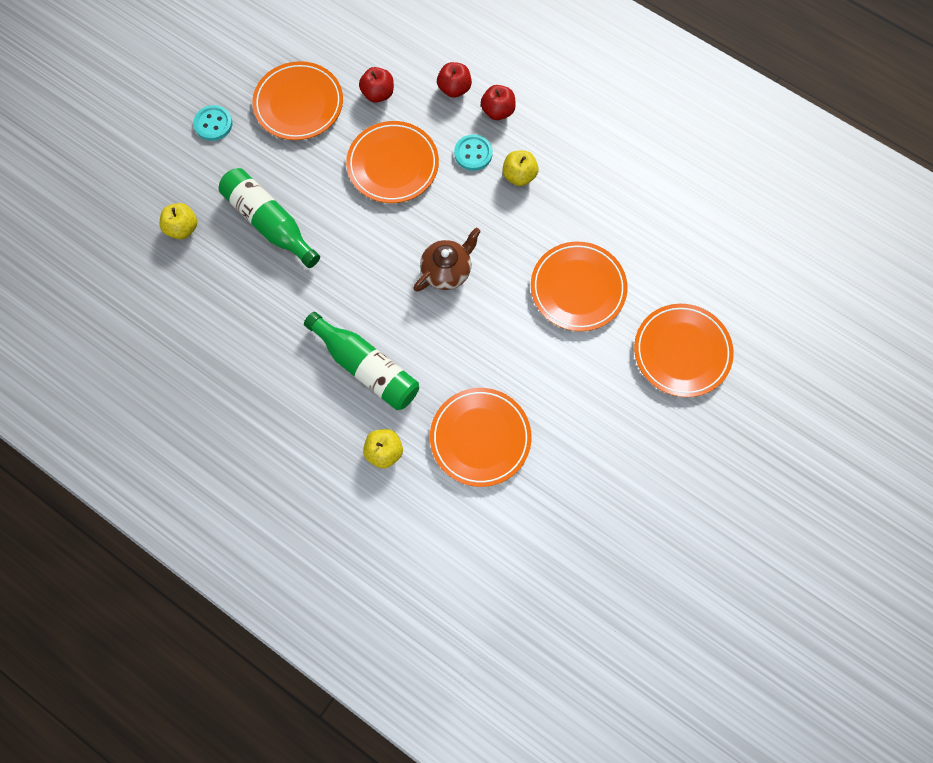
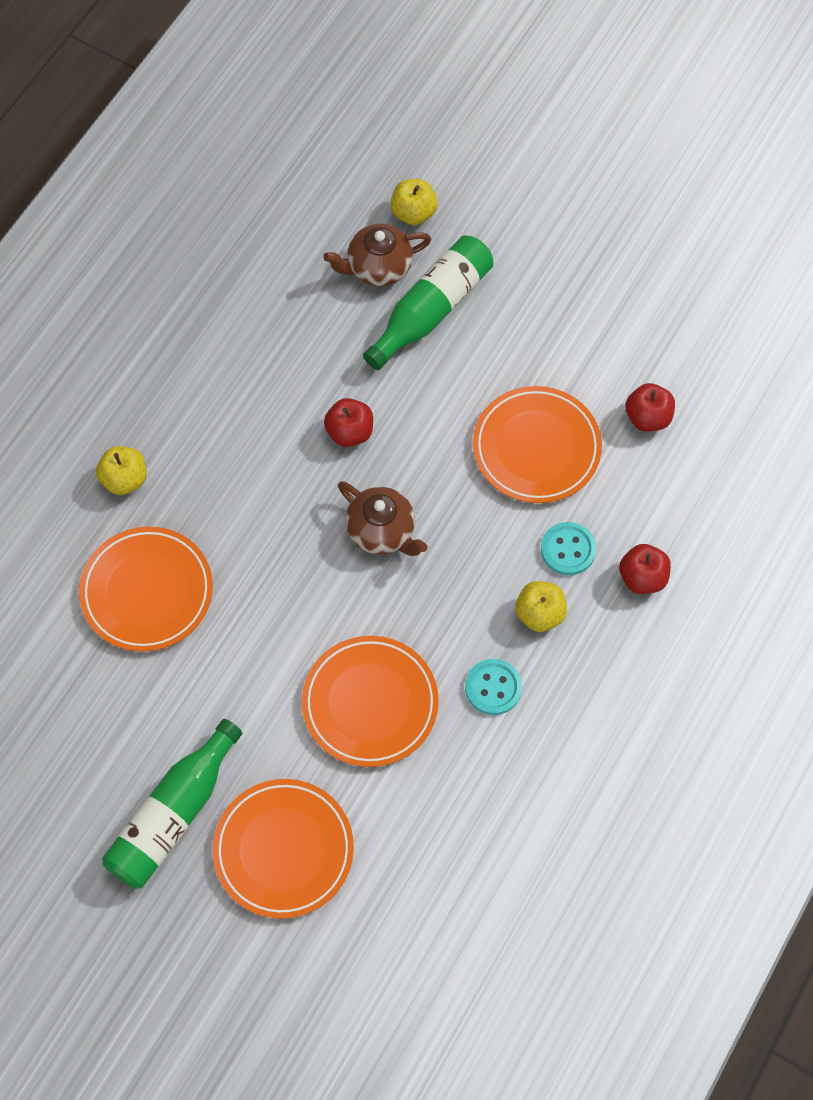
camera: 85 degrees right, 5 degrees down
turquoise button [193,105,232,141] -> turquoise button moved to [465,659,522,715]
orange plate [252,61,343,140] -> none
green bottle [304,312,419,410] -> green bottle moved to [102,719,243,889]
red apple [437,62,472,98] -> red apple moved to [324,398,373,447]
none -> brown teapot [323,224,431,286]

